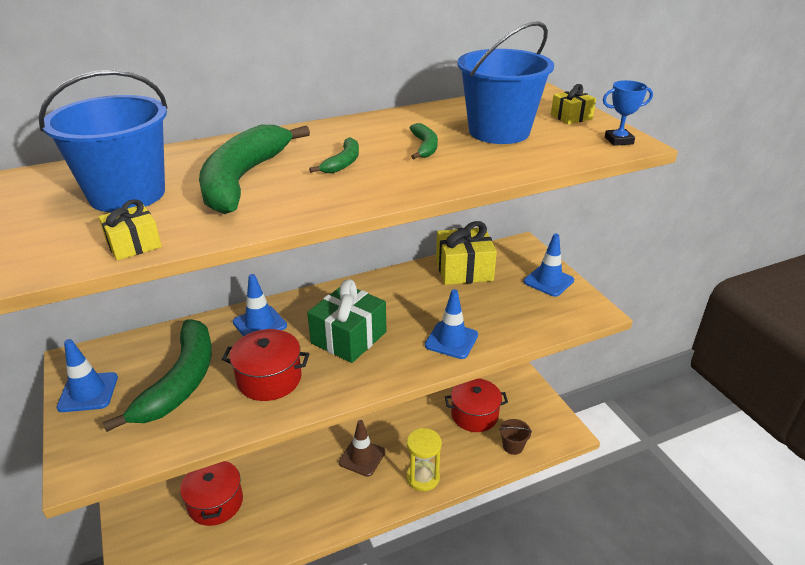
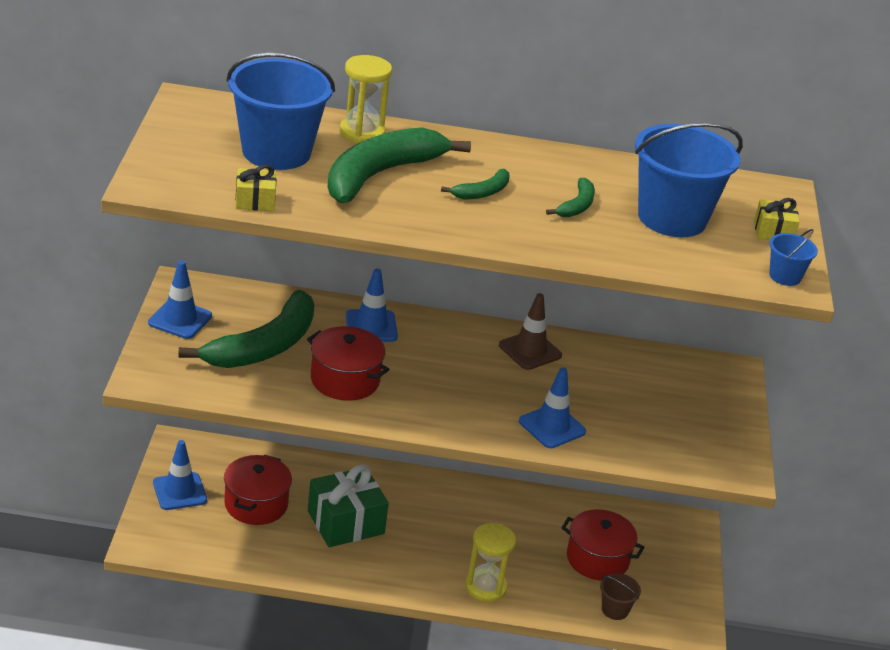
camera: 25 degrees right, 0 degrees up
green gift [307,279,386,363] -> green gift moved to [308,464,389,547]
brown traffic cone [339,420,386,477] -> brown traffic cone moved to [499,293,562,370]
yellow gift [436,221,497,285] -> none
blue traffic cone [524,233,574,297] -> blue traffic cone moved to [153,440,207,510]
blue trophy [603,80,653,146] -> blue bucket [769,229,818,286]
none -> yellow hourglass [340,55,392,144]

